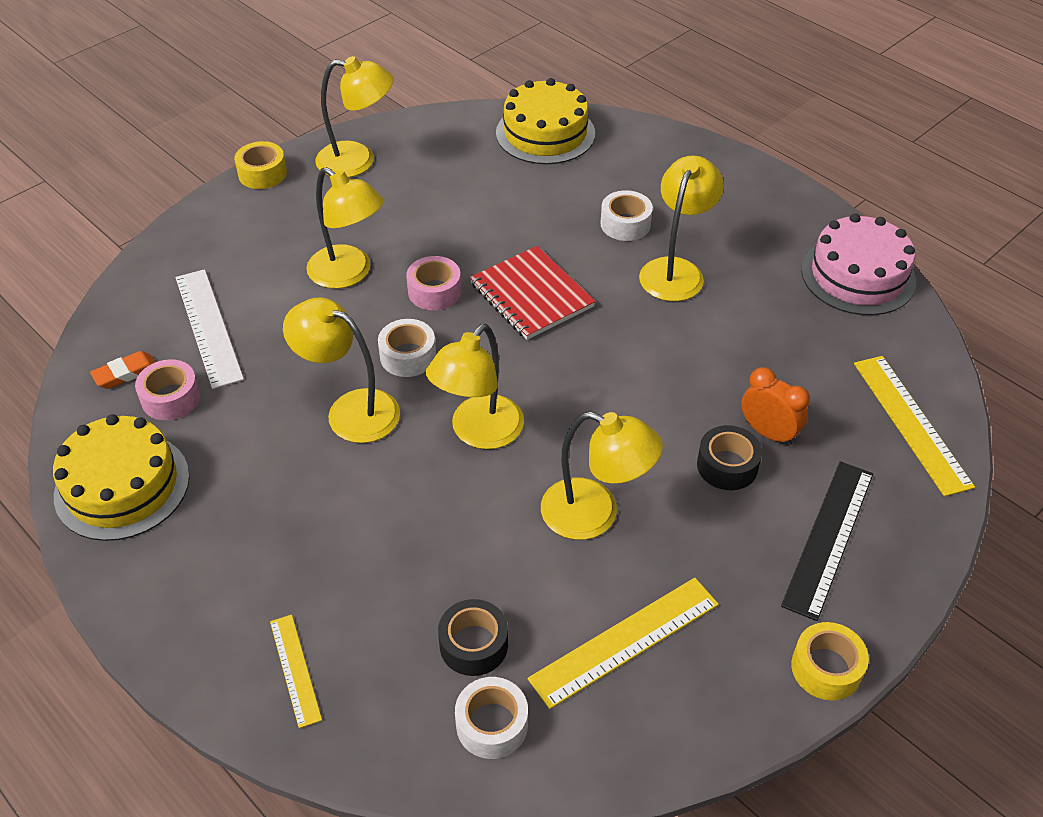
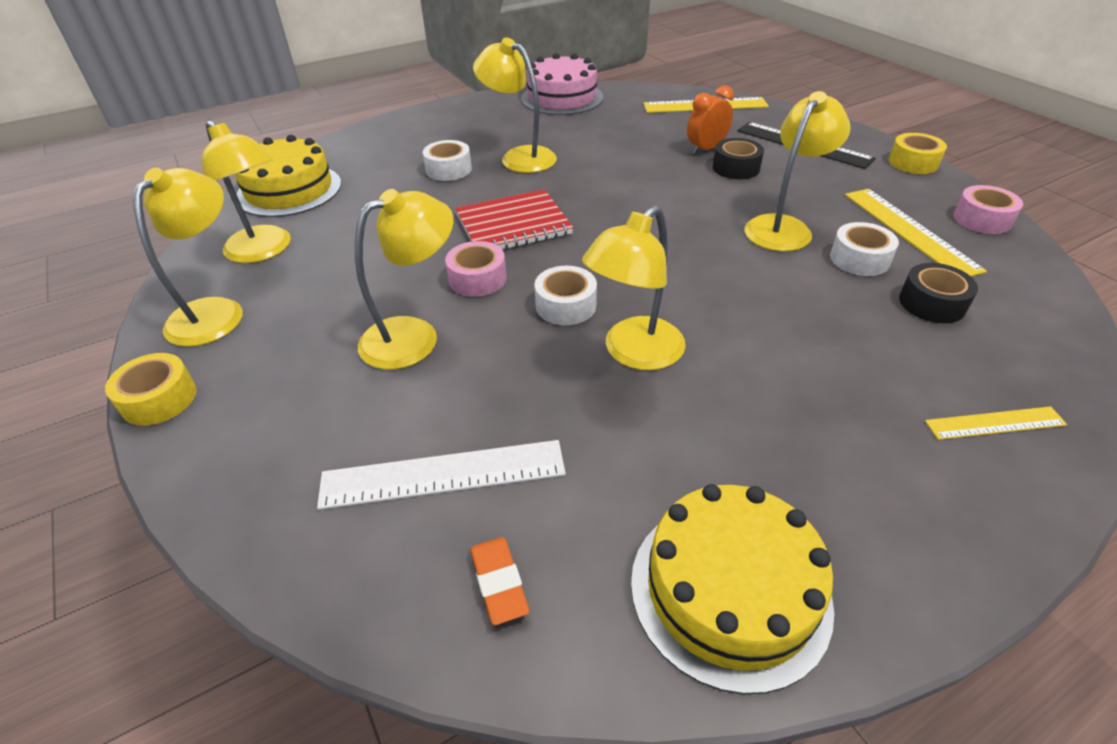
camera: 75 degrees left, 5 degrees down
pink tape [135,359,200,420] -> pink tape moved to [953,185,1023,234]
yellow lamp [426,324,524,449] -> yellow lamp moved to [201,120,291,263]
white tape [455,677,528,759] -> white tape moved to [830,222,899,276]

